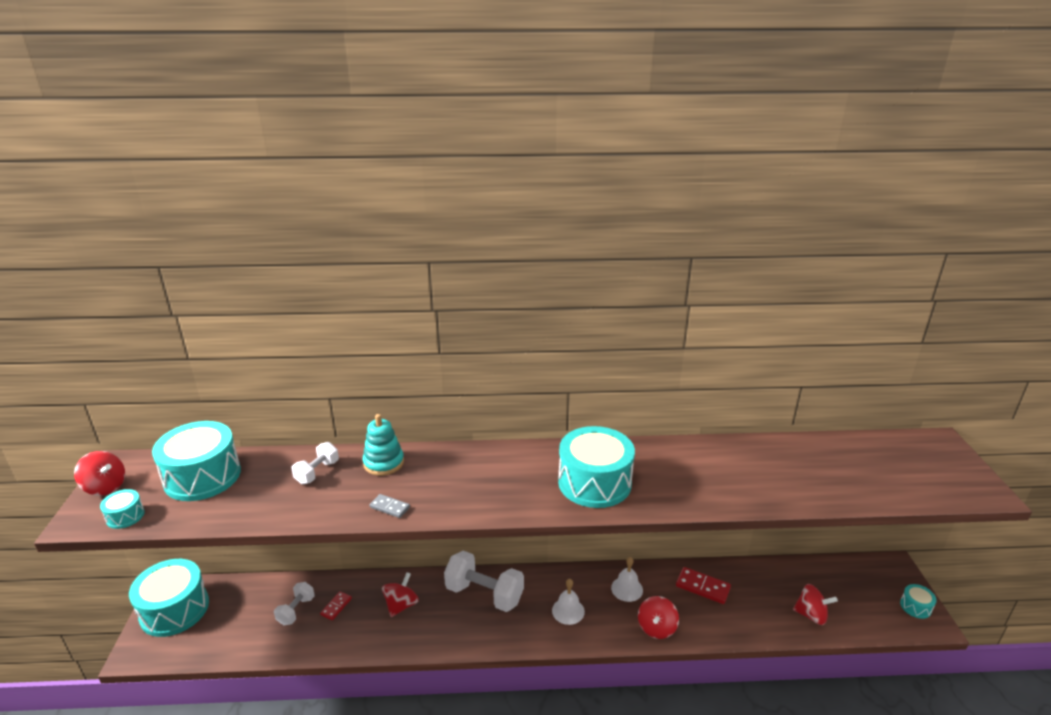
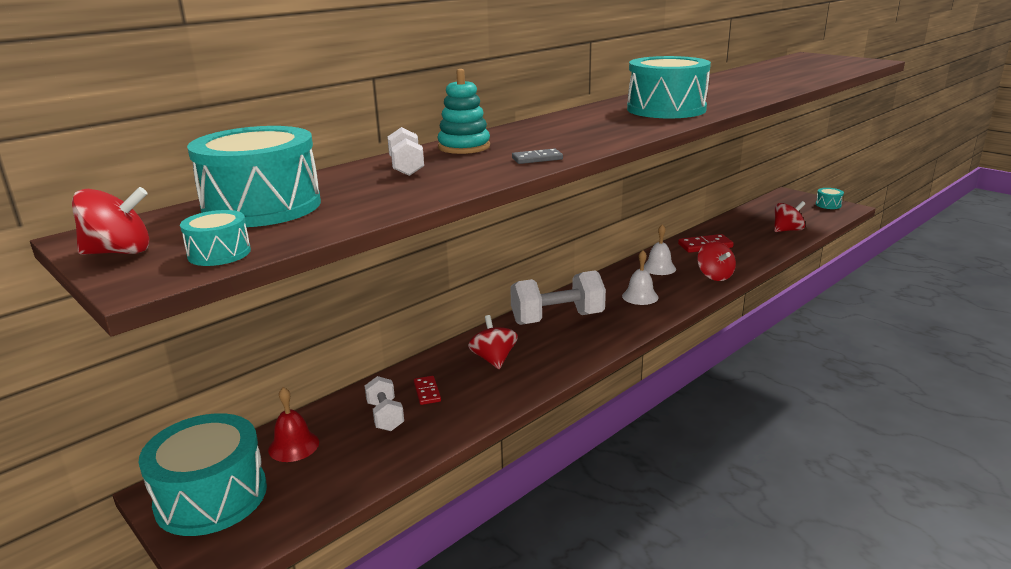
camera: 40 degrees left, 5 degrees down
none -> red bell [268,387,319,462]

